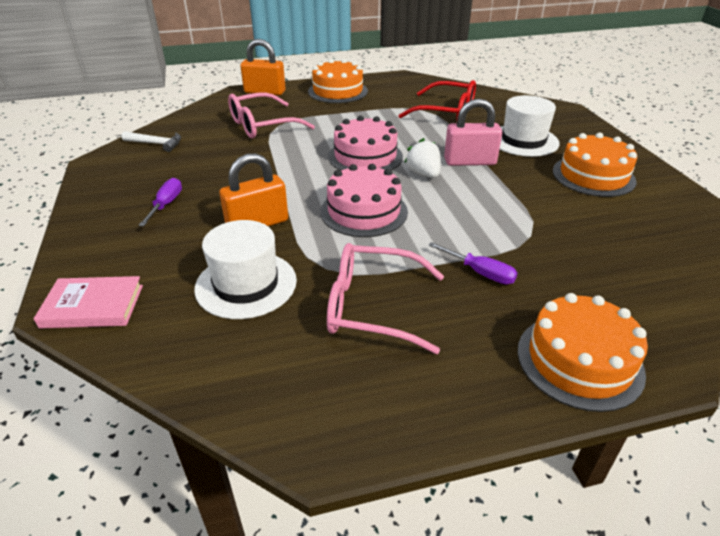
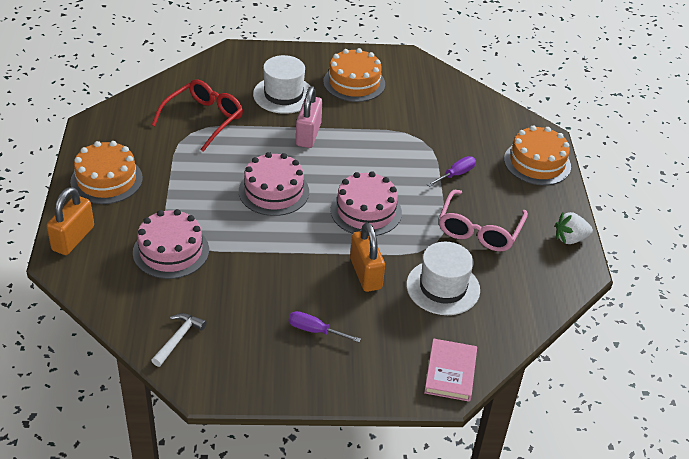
camera: 80 degrees left, 5 degrees up
pink glasses [228,92,315,138] -> pink cake [133,209,209,279]
white strawberry [404,138,441,178] -> white strawberry moved to [555,212,593,244]

